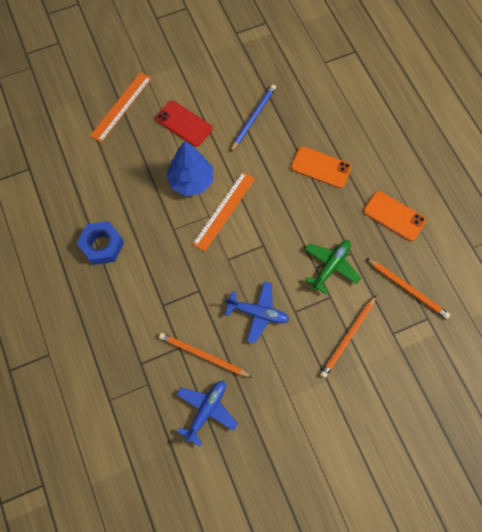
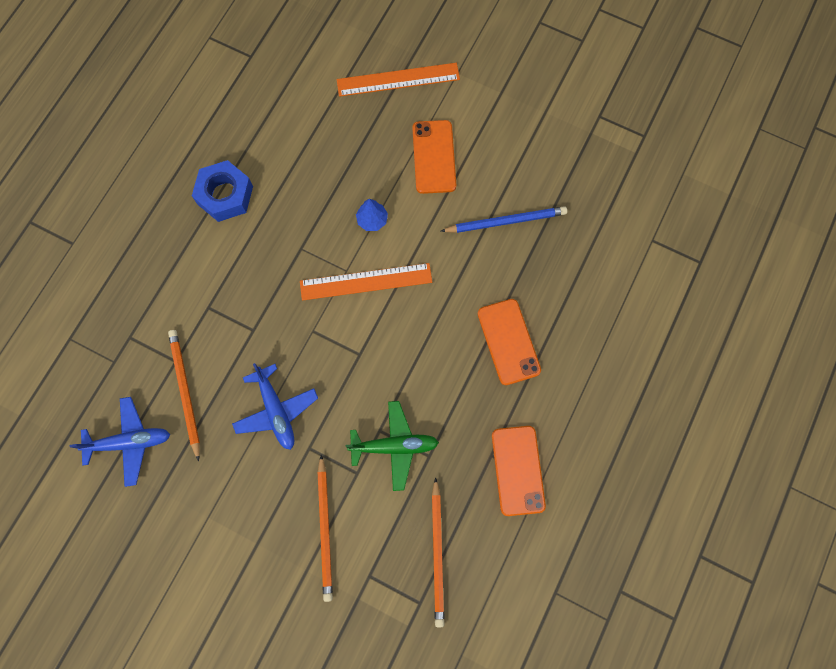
camera: 50 degrees right, 5 degrees up
red phone [155,101,213,147] -> orange phone [412,120,456,194]
blue tree [166,141,213,196] -> blue tree [356,199,388,231], size x0.49
orange pencil [320,296,376,378] -> orange pencil turned 90 degrees counterclockwise [317,455,333,602]

